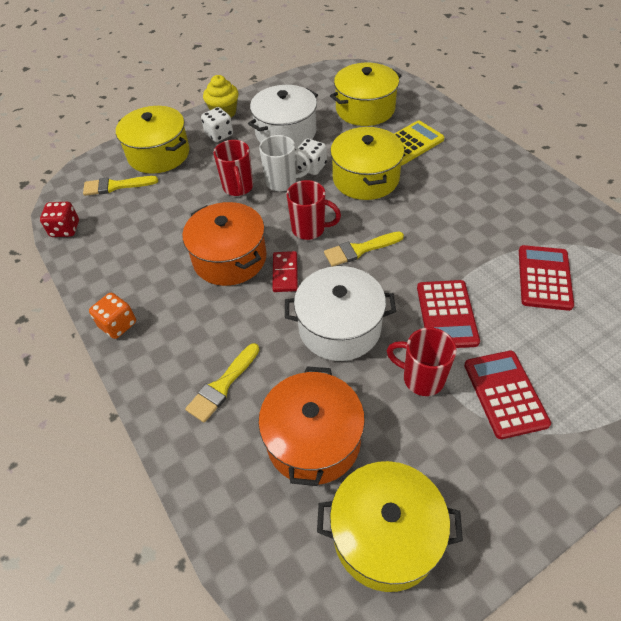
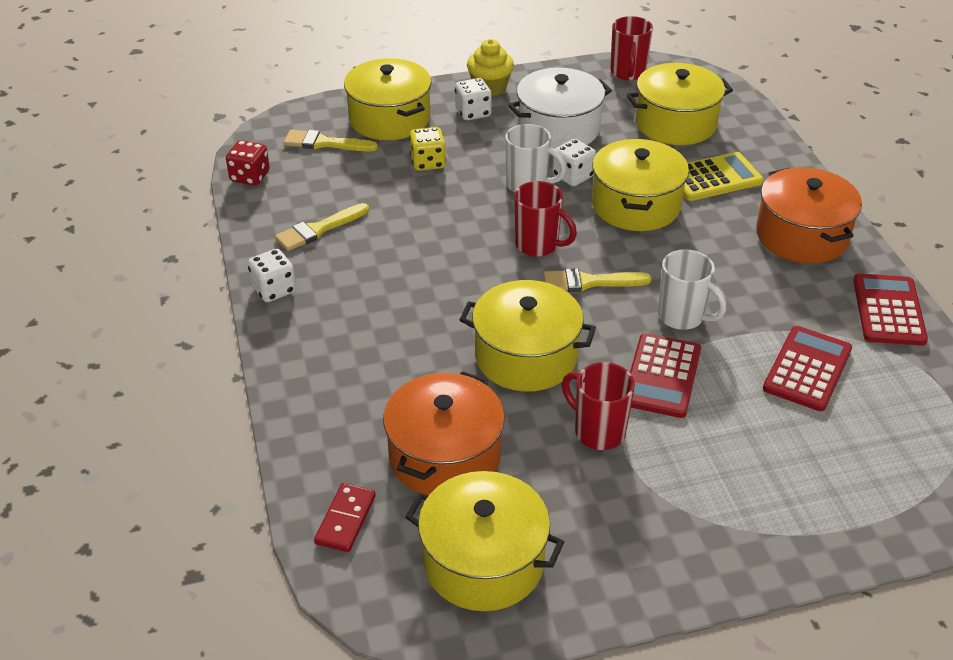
camera: 15 degrees right, 10 degrees down
orange dice [89,293,136,339] -> white dice [248,249,296,302]
orange pot [182,202,267,286] -> orange pot moved to [756,167,862,264]
yellow brush [185,343,259,423] -> yellow brush moved to [275,203,369,251]
red mug [213,140,253,196] -> red mug moved to [610,16,653,80]
red domino [272,251,298,292] -> red domino moved to [314,483,376,552]
white pot [285,266,396,361] -> yellow pot [460,280,596,392]
red calculator [464,350,551,439] -> red calculator moved to [853,274,928,346]
none -> yellow dice [409,127,446,171]
none -> white mug [658,249,726,330]

